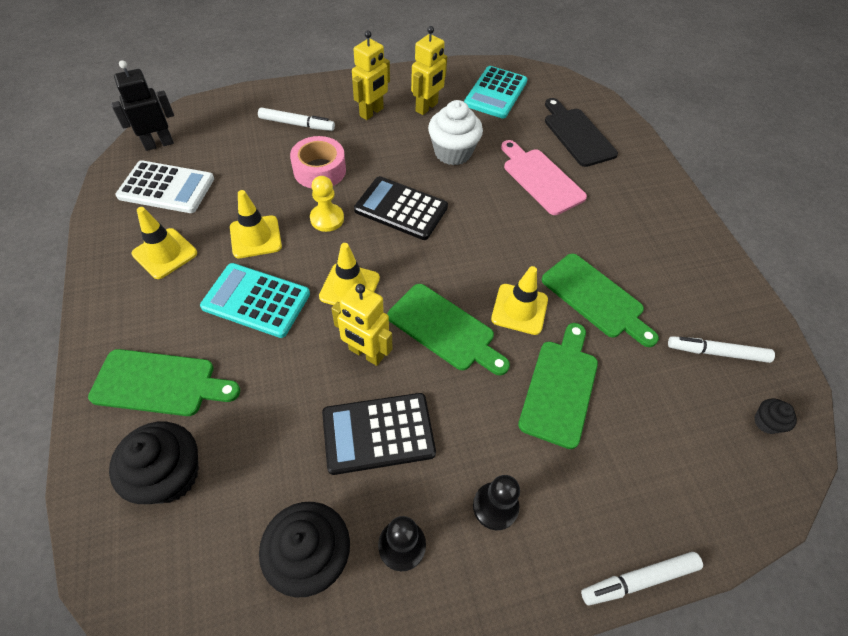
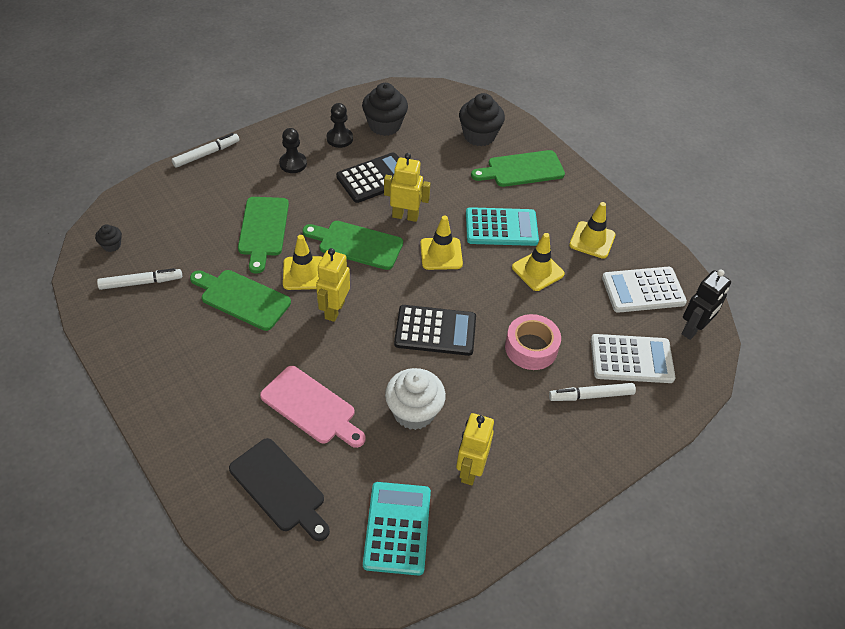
camera: 160 degrees right, 5 degrees down
yellow pawn [310,176,344,232] -> none
yellow robot [352,30,390,120] -> yellow robot moved to [316,248,350,322]
none -> white calculator [591,334,675,383]

